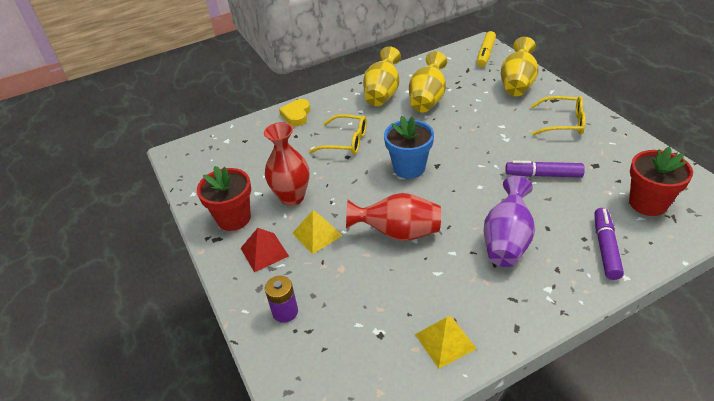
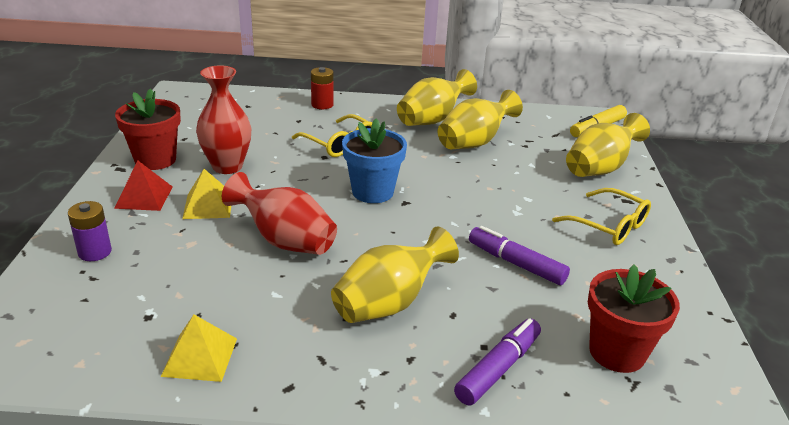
camera: 25 degrees right, 10 degrees down
yellow heart [279,99,310,126] -> red battery [311,67,334,109]
purple vase [484,176,535,267] -> yellow vase [331,226,459,323]

